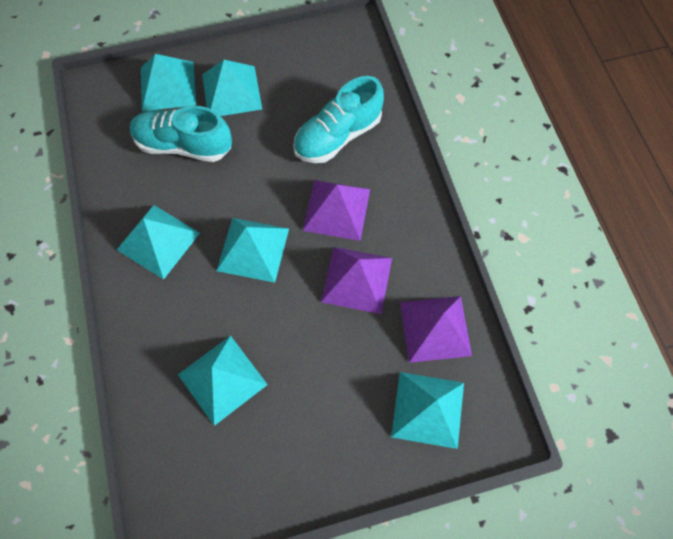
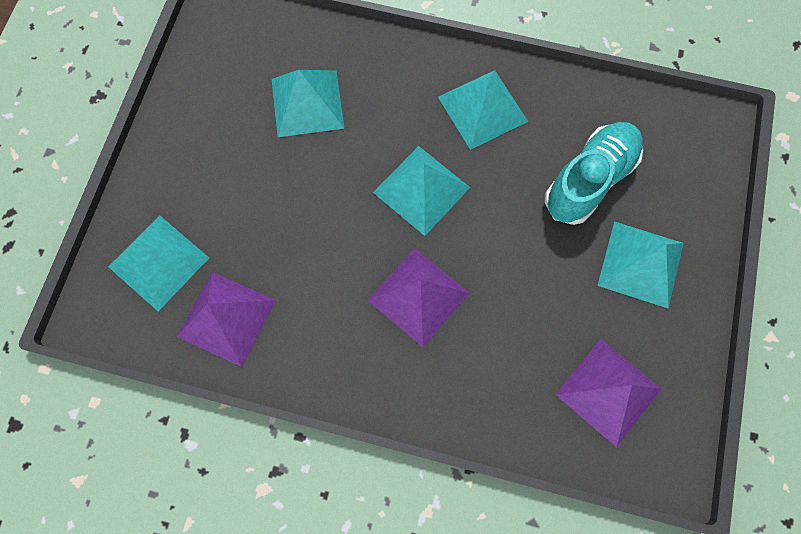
camera: 120 degrees right, 5 degrees up
turquoise pyramid [141,54,196,111] -> none
turquoise shoe [293,76,384,163] -> none
purple pyramid [321,247,392,314] -> purple pyramid moved to [555,339,661,447]

